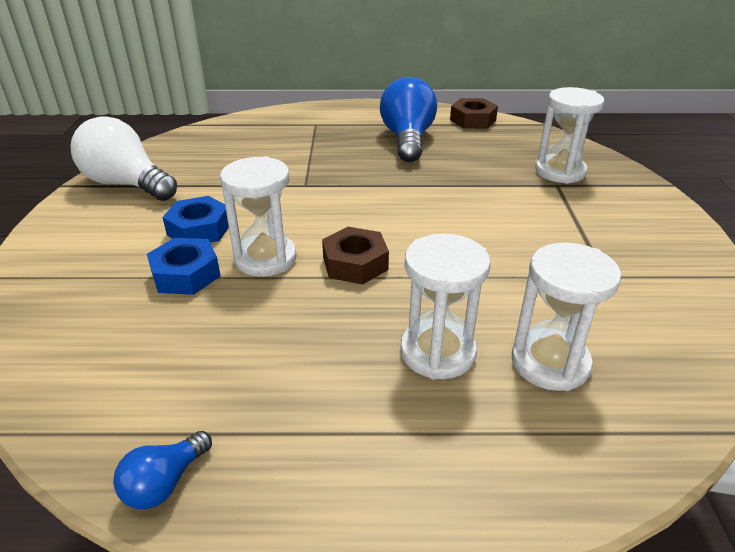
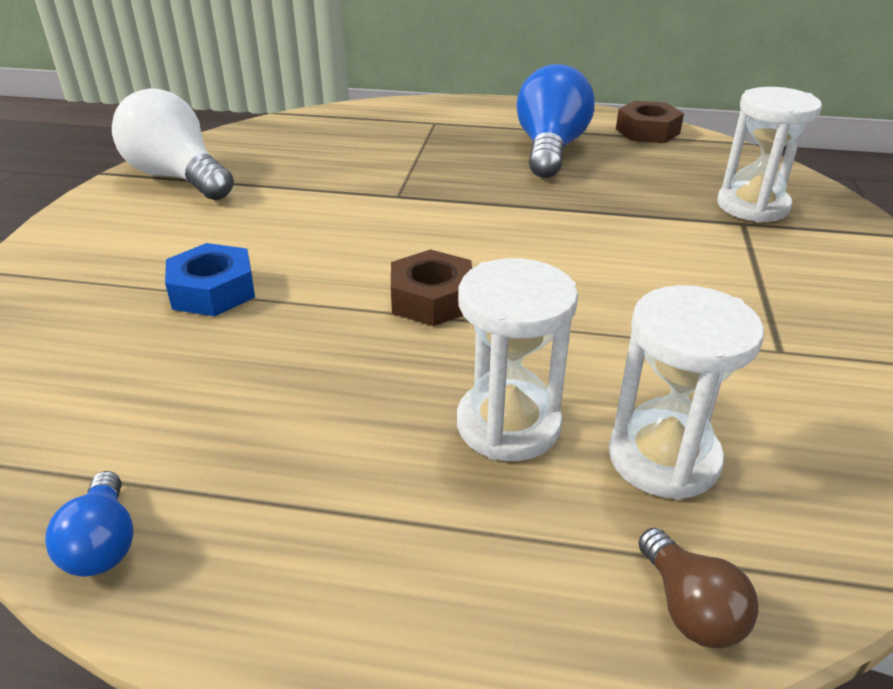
camera: 10 degrees right, 0 degrees up
blue light bulb [113,431,212,509] -> blue light bulb turned 60 degrees counterclockwise [45,471,134,577]
blue nut [163,196,229,243] -> none
white hourglass [220,156,297,277] -> none
none -> brown light bulb [638,528,759,649]

